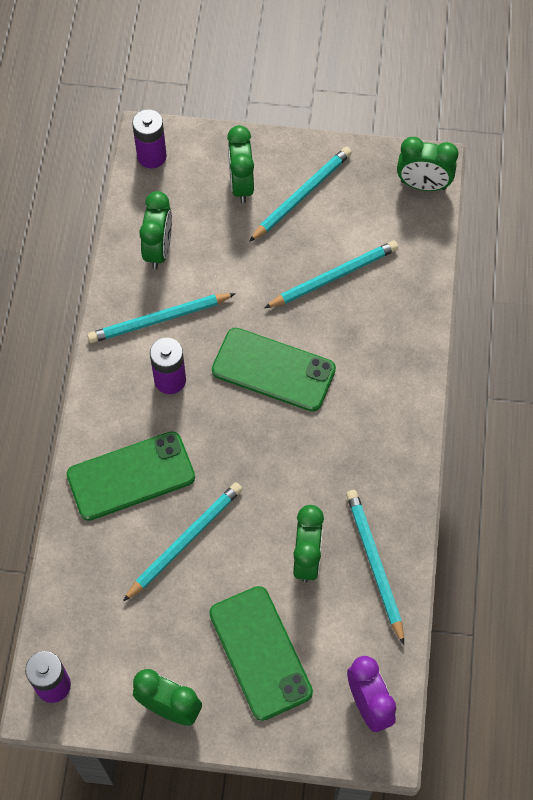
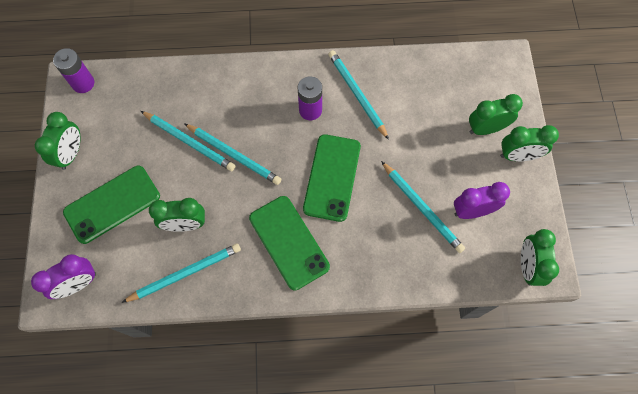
camera: 80 degrees right, 5 degrees up
green phone [66,431,195,521] -> green phone moved to [249,196,330,290]
purple battery [132,109,167,168] -> none
green clock [139,191,172,269] -> green clock moved to [500,125,559,161]
turquoise pencil [249,147,352,242] -> turquoise pencil moved to [184,123,281,185]
none -> purple clock [454,182,510,219]

